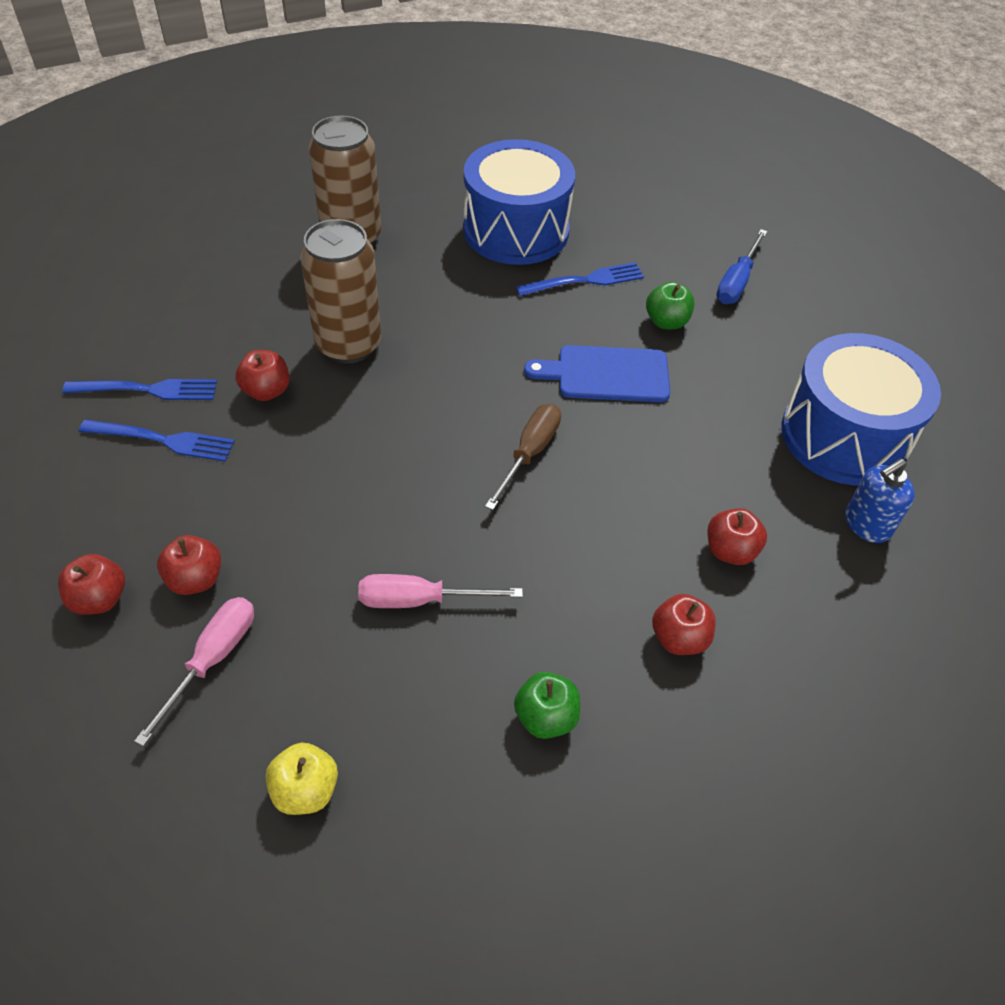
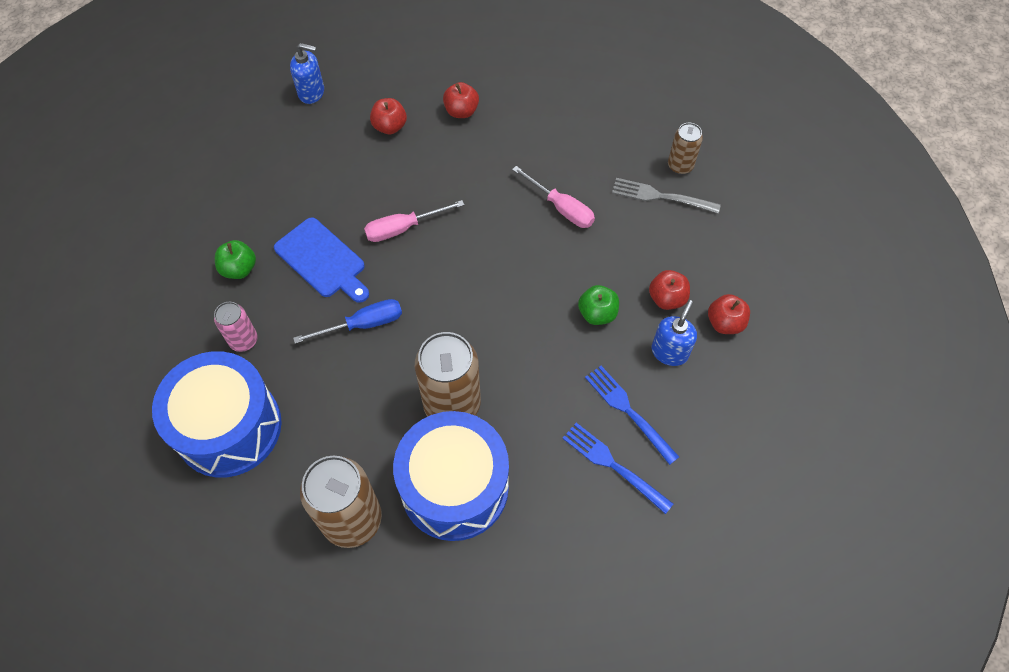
camera: 135 degrees left, 10 degrees up
pink screwdriver [134,597,254,746] -> pink screwdriver moved to [364,200,464,242]
red apple [235,350,289,401] -> none
yellow apple [265,743,338,815] -> brown can [668,123,703,175]
brown screwdriver [485,404,561,510] -> none
green apple [514,672,580,739] -> green apple moved to [578,285,619,325]
blue fork [516,262,644,296] -> pink can [214,302,258,352]
blue screwdriver [716,229,768,304] -> blue screwdriver moved to [293,299,402,344]
blue drum [782,333,941,485] -> blue drum moved to [393,411,509,541]
none -> grey fork [612,178,721,214]
none -> blue soap dispenser [651,300,697,366]

